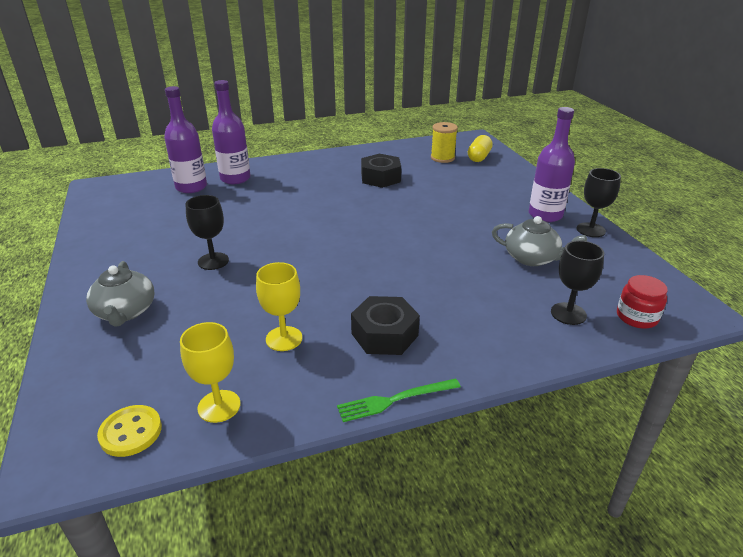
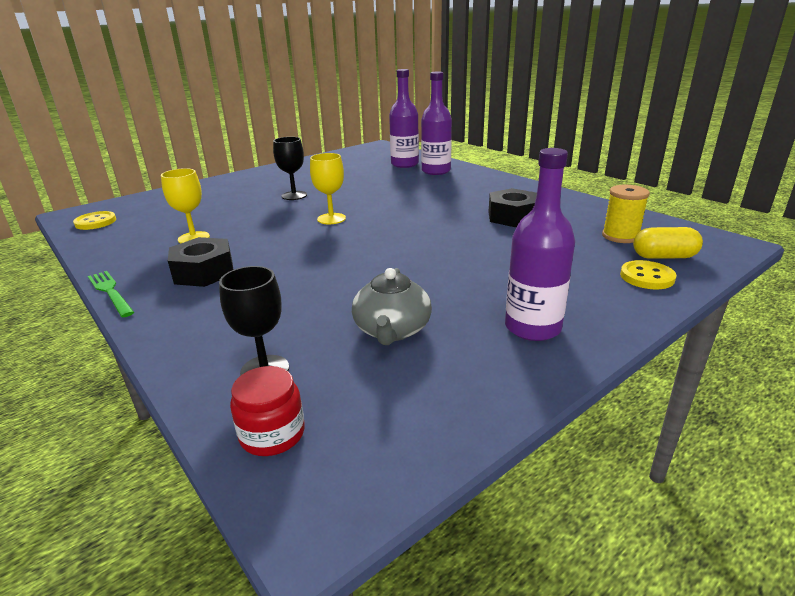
camera: 70 degrees right, 5 degrees down
grey teapot [86,261,154,327] -> none
yellow goblet [180,322,240,423] -> yellow goblet moved to [310,153,346,224]
black goblet [577,168,621,237] -> none
none -> yellow button [620,260,676,289]

